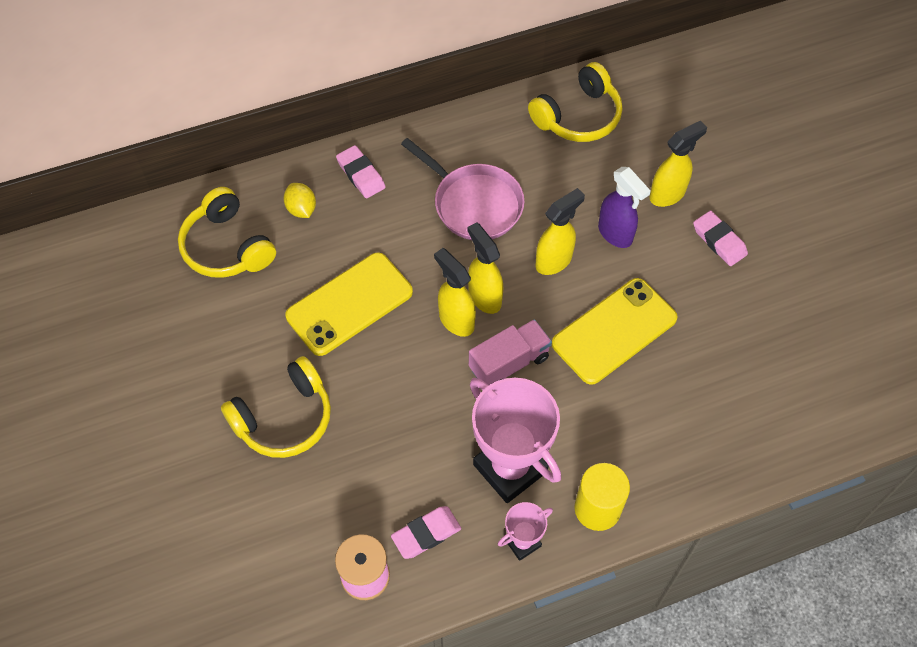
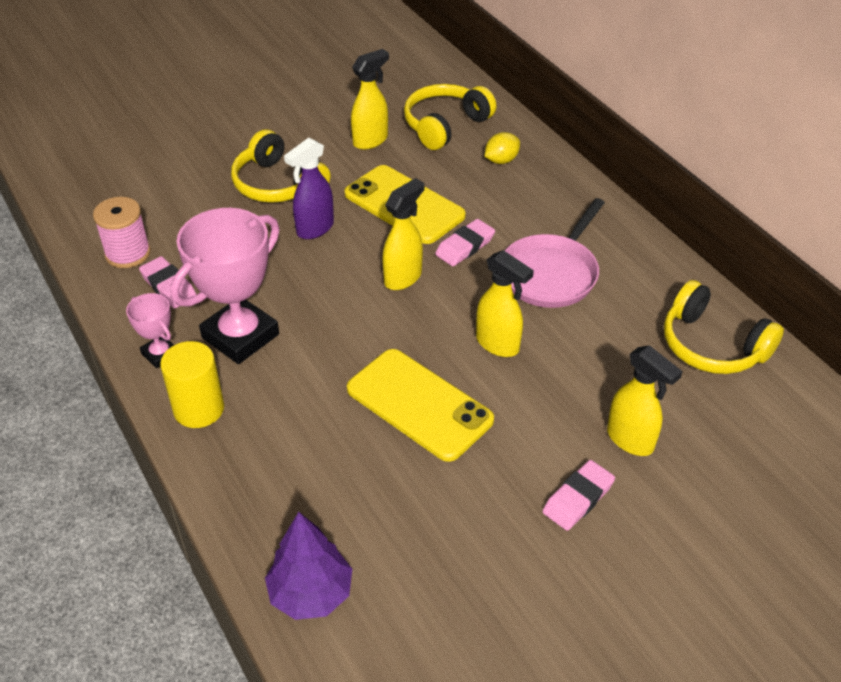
camera: 80 degrees right, 15 degrees down
pink eraser [336,145,386,198] -> pink eraser moved to [435,219,495,266]
yellow spray bottle [467,223,503,314] -> yellow spray bottle moved to [351,49,389,150]
pink truck [469,319,552,385] -> none
purple spray bottle [598,167,651,248] -> purple spray bottle moved to [284,138,334,239]
none -> purple tree [265,512,352,620]

